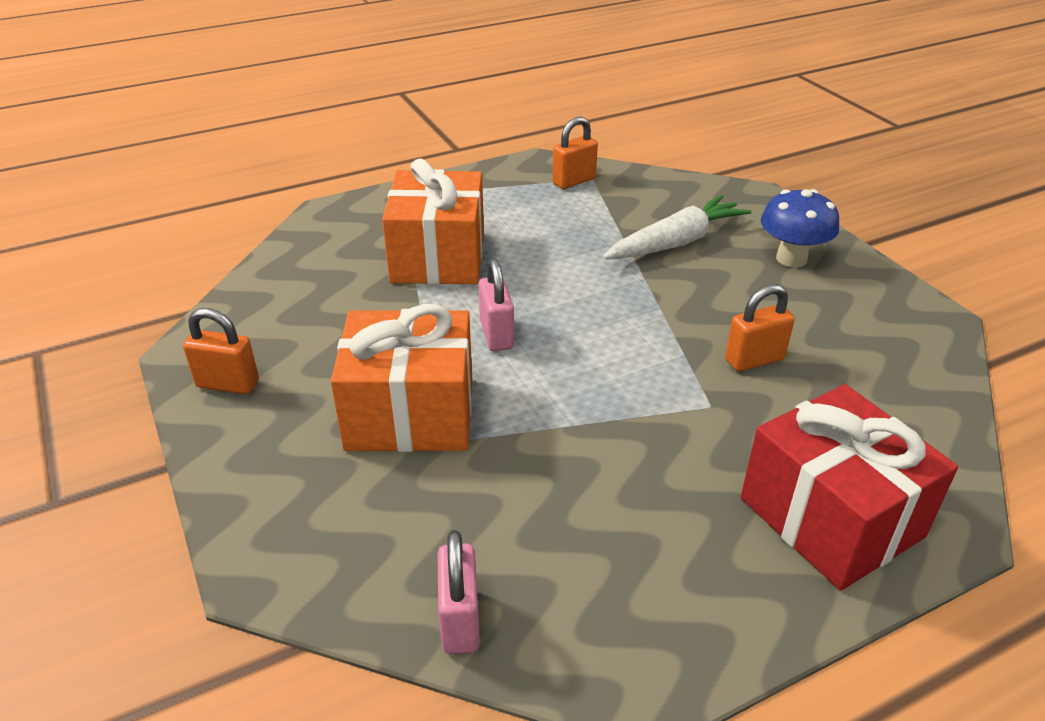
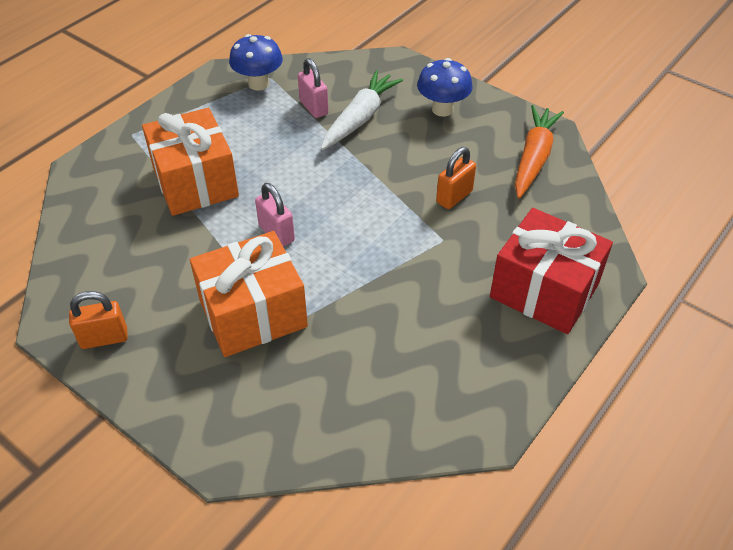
camera: 25 degrees left, 10 degrees up
pink padlock [438,530,480,654] -> pink padlock moved to [298,58,328,118]
orange padlock [552,117,598,189] -> blue mushroom [229,34,283,91]
none -> orange carrot [515,105,564,198]

